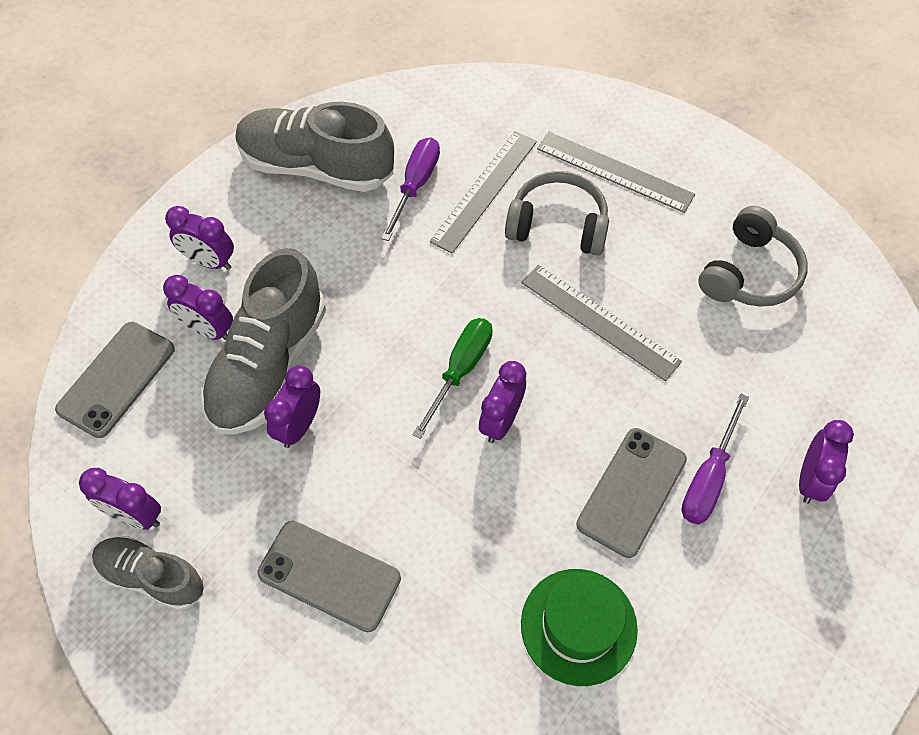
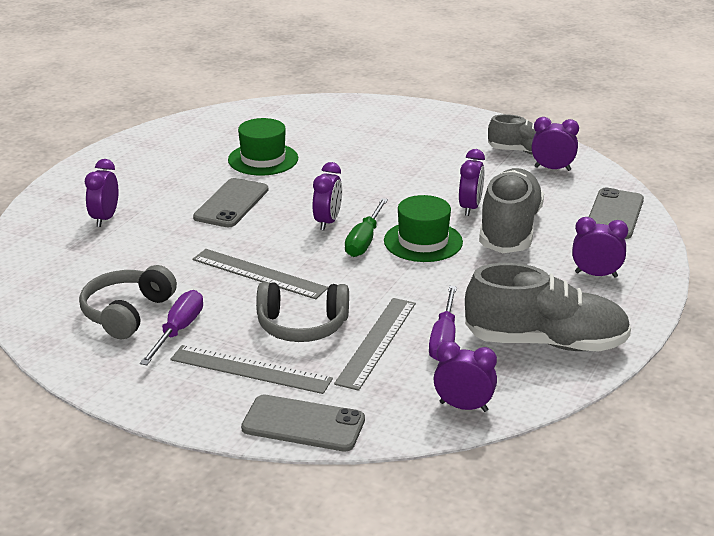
camera: 170 degrees right, 30 degrees down
purple clock [163,275,233,340] -> purple clock moved to [434,341,497,412]
grey phone [257,521,401,632] -> grey phone moved to [241,395,365,452]
purple screwdriver [681,394,749,525] -> purple screwdriver moved to [140,290,203,365]
none -> green hat [384,195,463,262]

